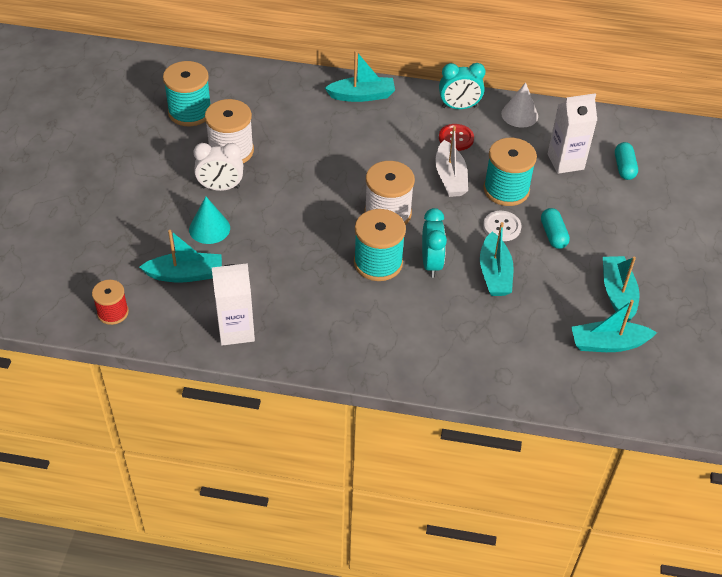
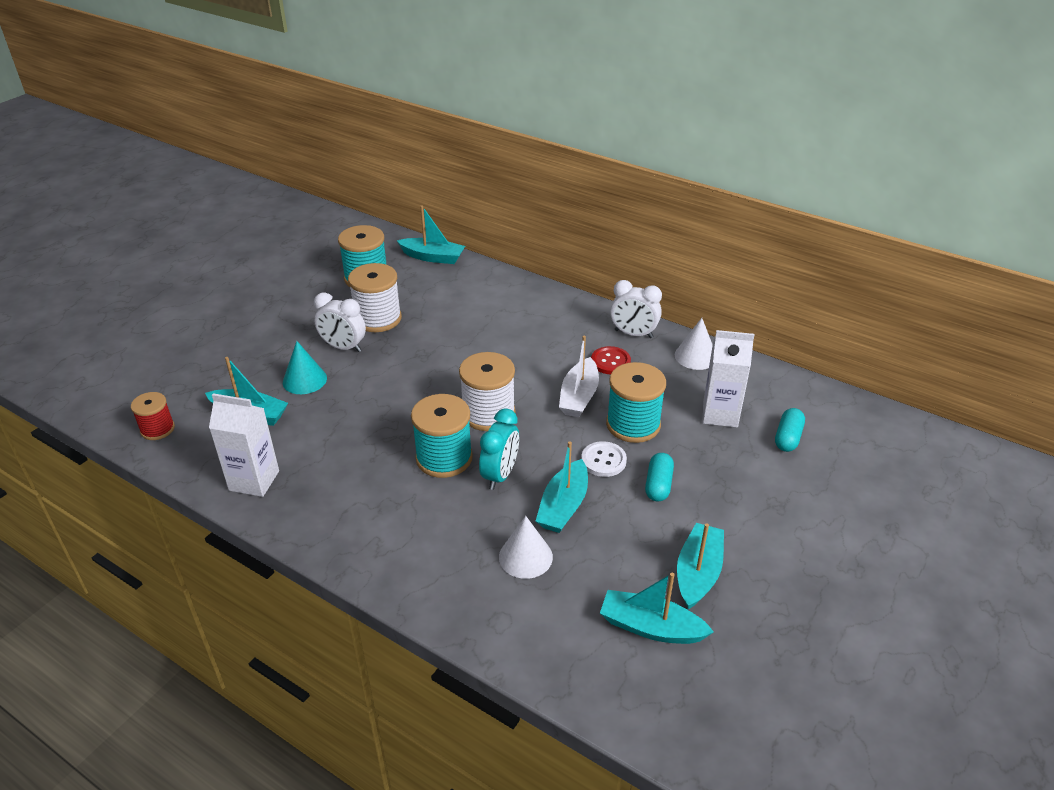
camera: 25 degrees right, 10 degrees down
turquoise boat [325,50,395,102] -> turquoise boat moved to [397,206,465,264]
turquoise clock [439,63,486,109] -> white clock [610,280,662,338]
none -> white cone [499,516,553,579]

